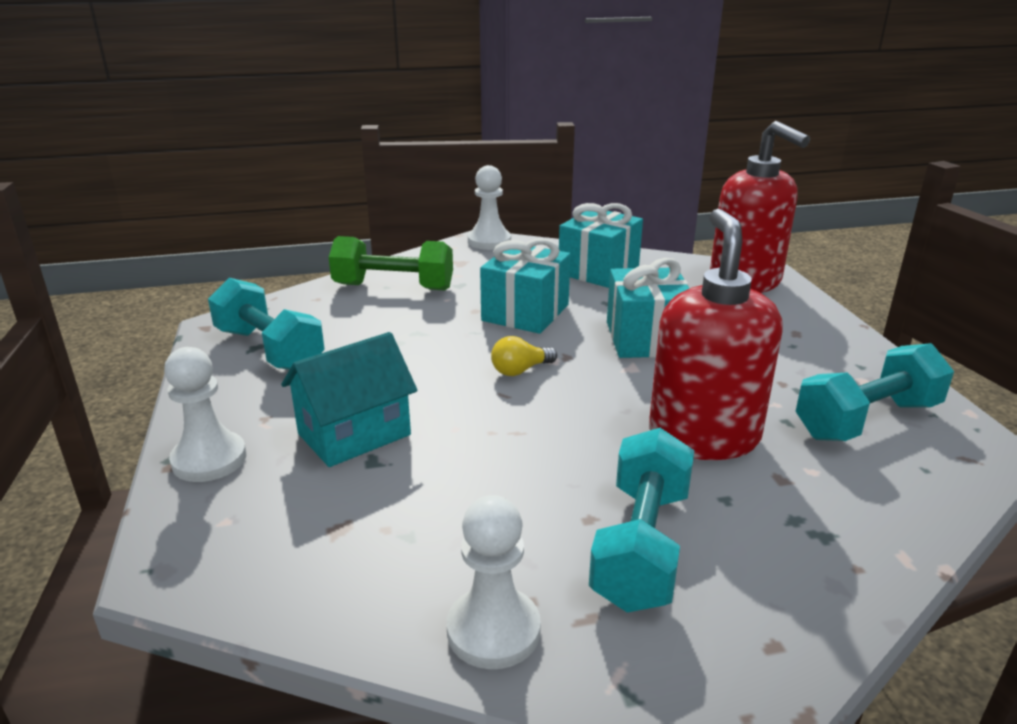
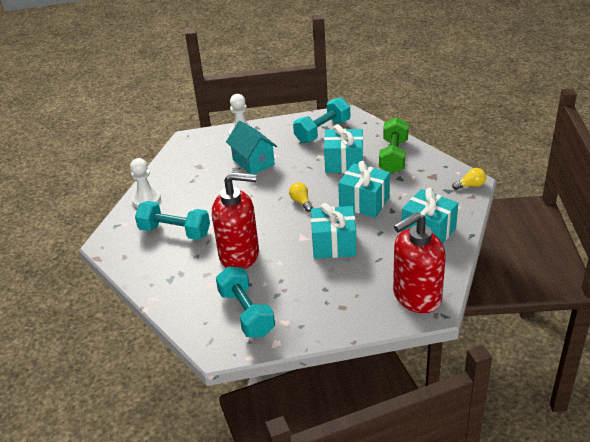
camera: 95 degrees right, 10 degrees up
white pawn [468,165,511,250] -> yellow light bulb [452,168,486,190]
none -> turquoise gift [324,124,363,173]

